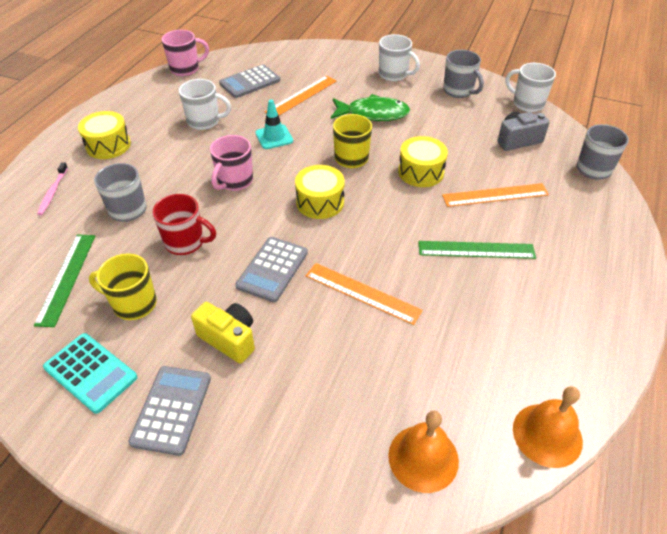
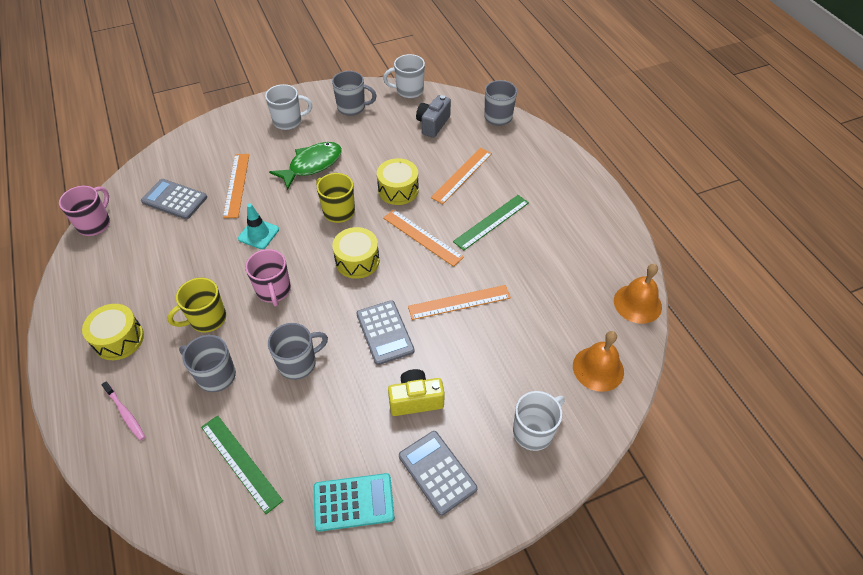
camera: 45 degrees left, 5 degrees up
yellow mug [89,253,157,320] -> yellow mug moved to [167,278,226,332]
red mug [152,194,216,255] -> grey mug [268,323,328,380]
white mug [179,79,231,130] -> white mug moved to [513,391,565,451]
grey calculator [219,64,280,98] -> grey calculator turned 105 degrees clockwise [141,179,207,219]
none -> orange ruler [383,209,464,267]

